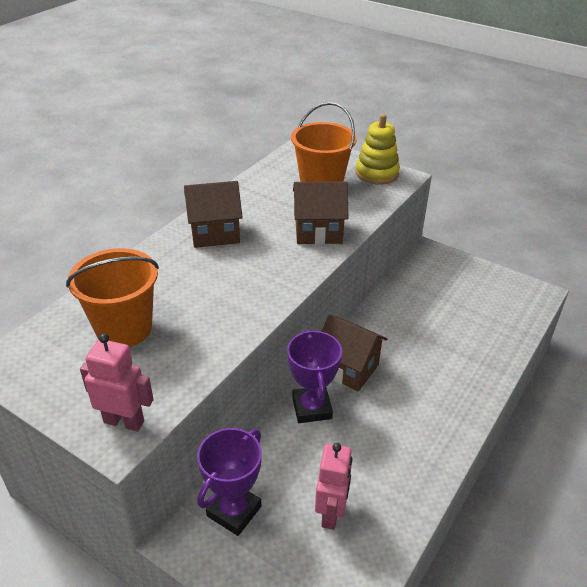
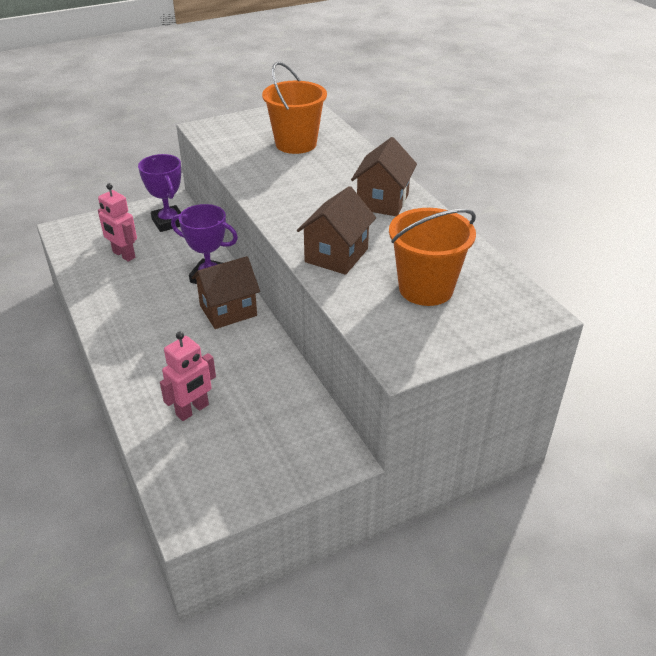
camera: 120 degrees right, 0 degrees up
pink robot [80,333,154,431] -> pink robot moved to [160,332,216,421]
yellow stacking toy [356,114,400,185] -> none

